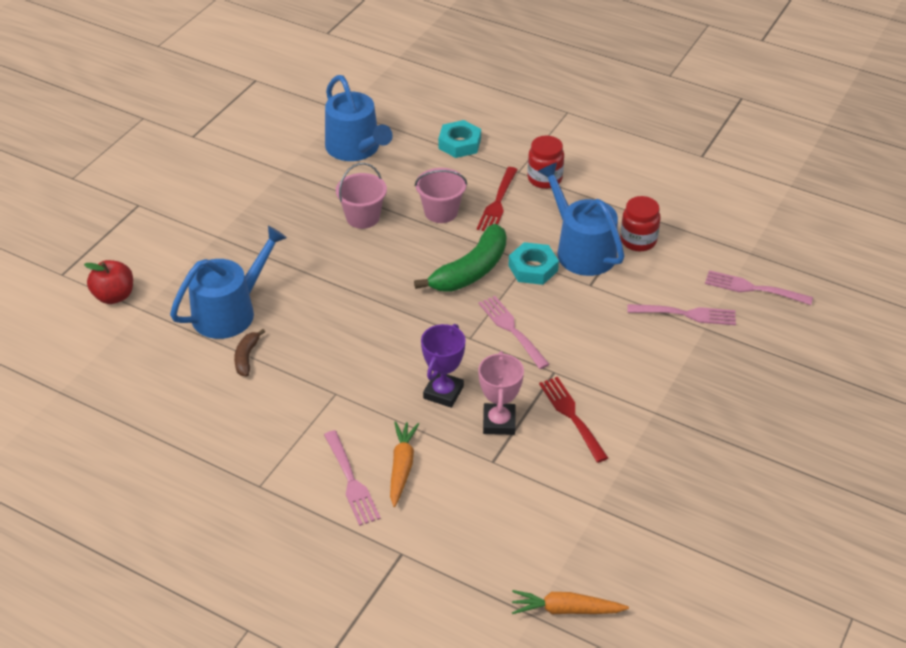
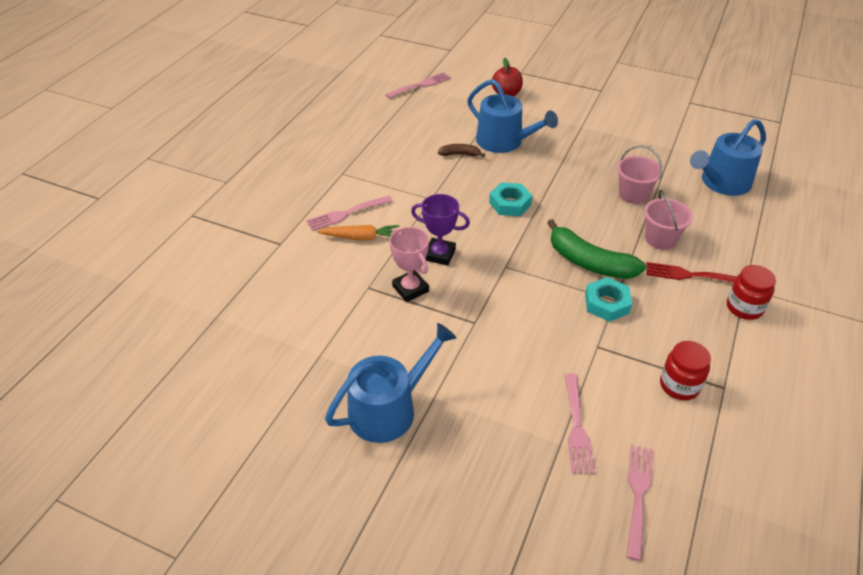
camera: 85 degrees right, 0 degrees up
turquoise nut [438,120,481,158] -> turquoise nut moved to [489,183,532,216]
pink fork [478,296,550,369] -> pink fork moved to [386,72,451,99]
pink trophy [478,351,524,435] -> pink trophy turned 60 degrees clockwise [389,227,429,302]
orange carrot [512,590,629,614] -> none
blue watering can [537,162,624,276] -> blue watering can moved to [325,323,457,443]
red fork [539,377,608,463] -> none

